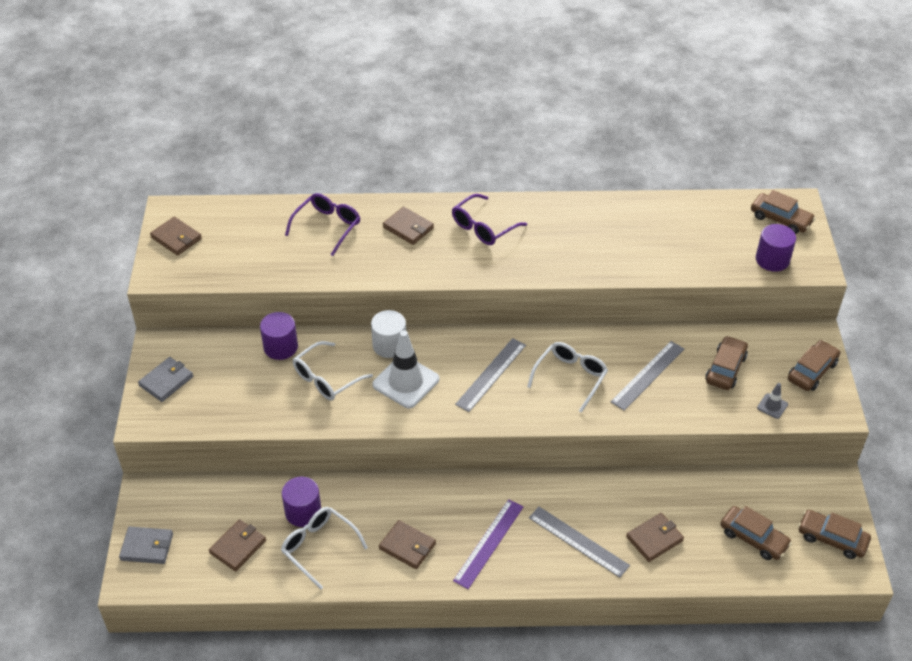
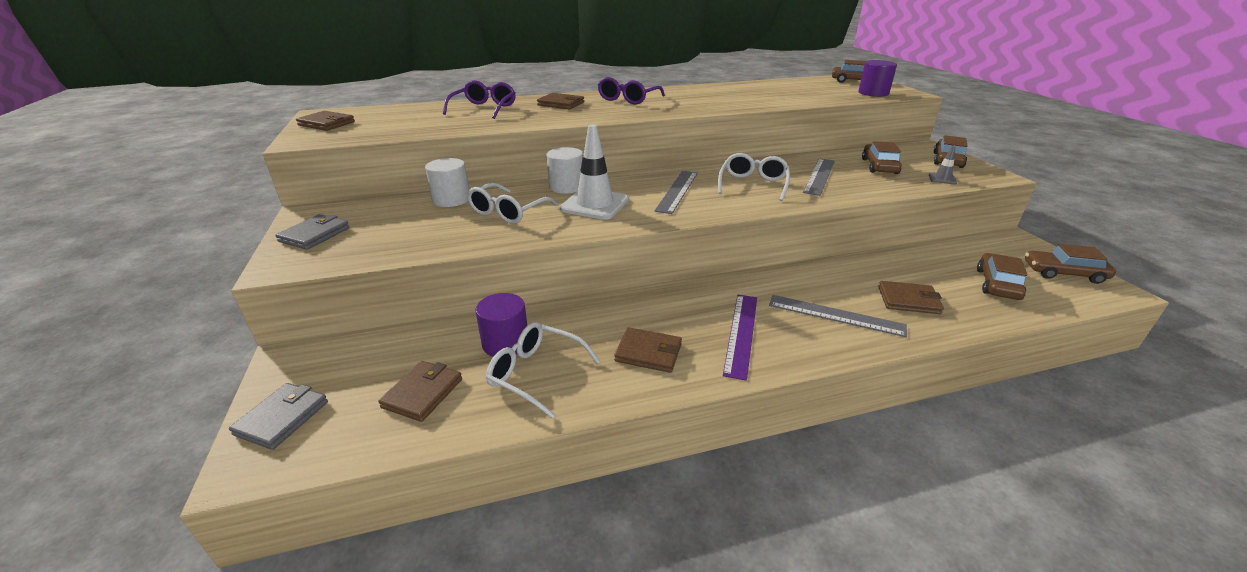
camera: 15 degrees left, 15 degrees down
grey wallet [119,526,173,564] -> grey wallet turned 60 degrees counterclockwise [229,383,328,450]
purple cylinder [260,312,298,360] -> white cylinder [425,158,469,207]
brown wallet [626,513,684,562] -> brown wallet turned 60 degrees clockwise [878,281,944,314]
brown car [720,506,792,560] -> brown car turned 90 degrees counterclockwise [977,253,1027,300]

